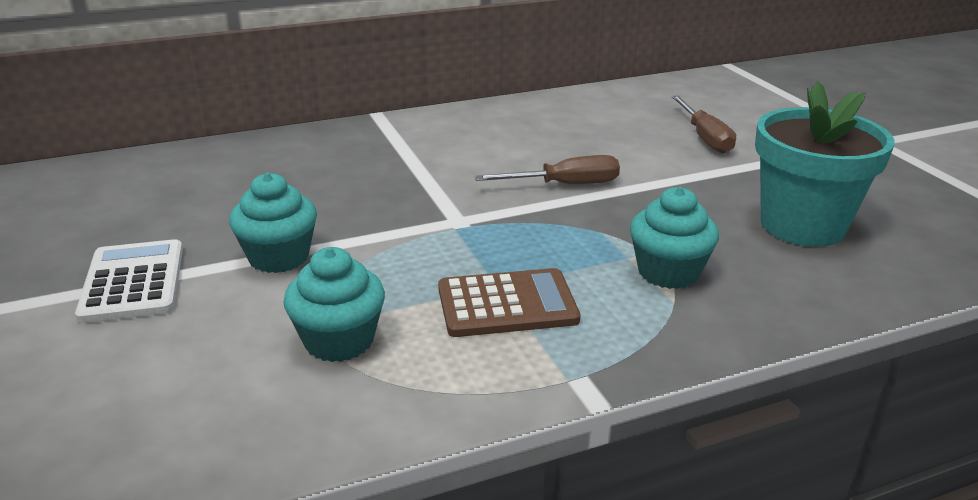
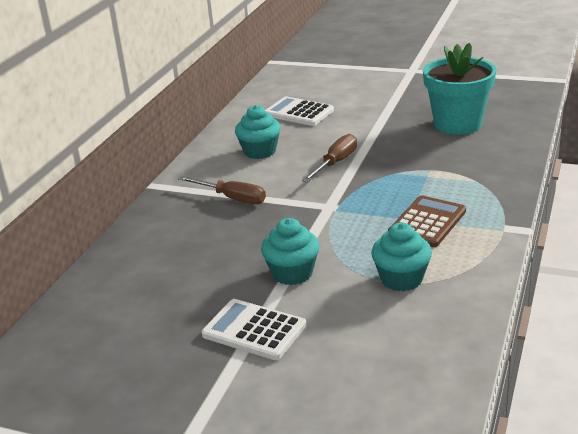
camera: 45 degrees left, 0 degrees up
turquoise cupcake [630,187,719,289] -> turquoise cupcake moved to [235,105,281,159]
brown screwdriver [671,95,736,153] -> brown screwdriver moved to [178,176,266,204]
none -> white calculator [265,96,334,126]

